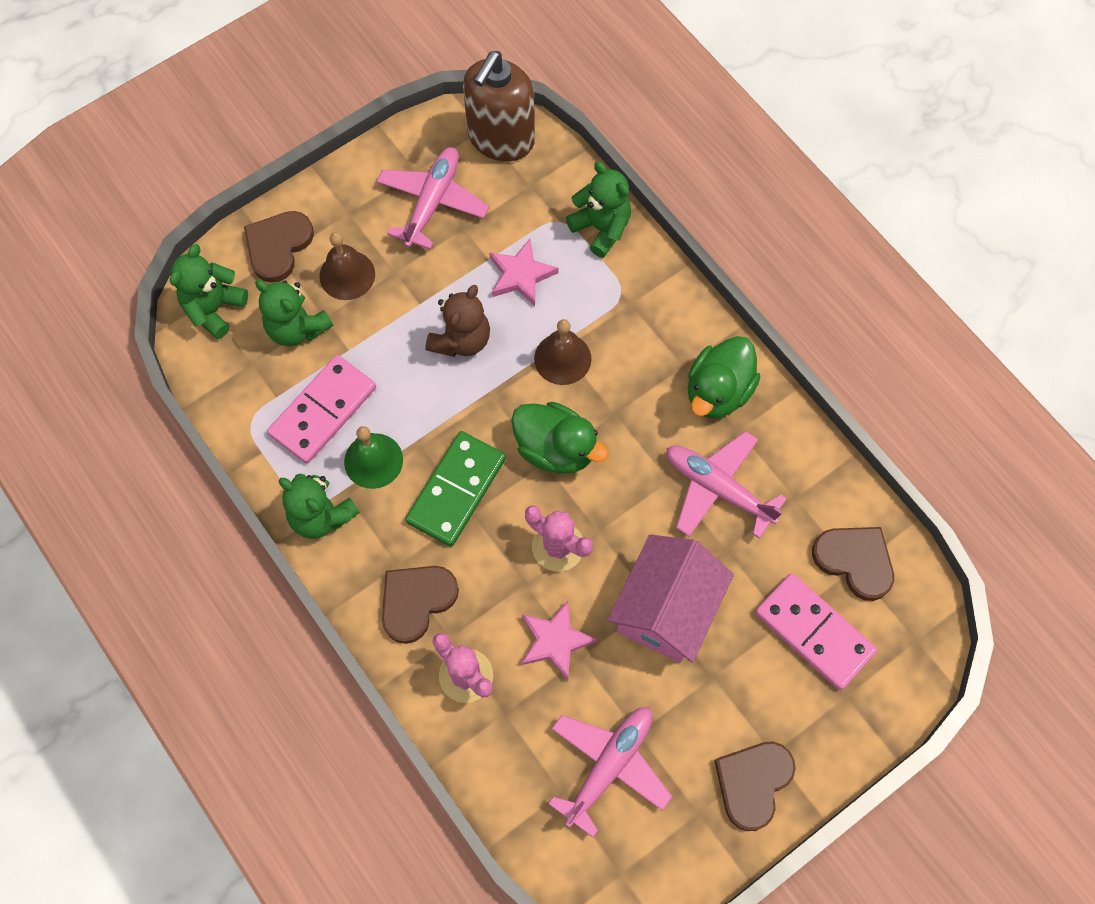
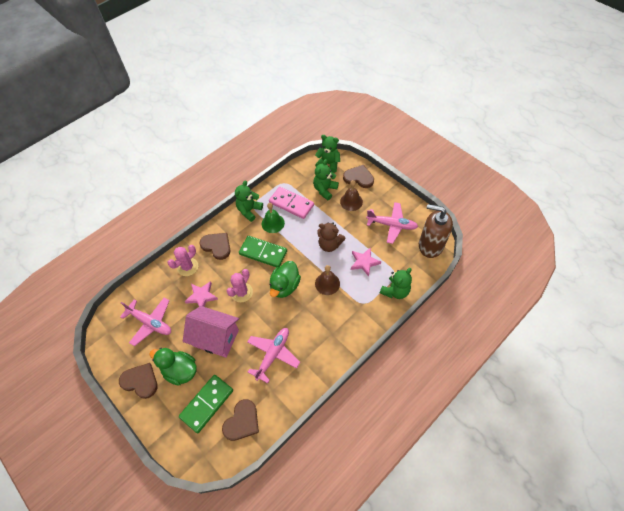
camera: 85 degrees right, 10 degrees down
green duck [688,336,760,418] -> green duck moved to [149,348,196,386]
pink domino [755,573,877,690] -> green domino [179,375,233,433]

